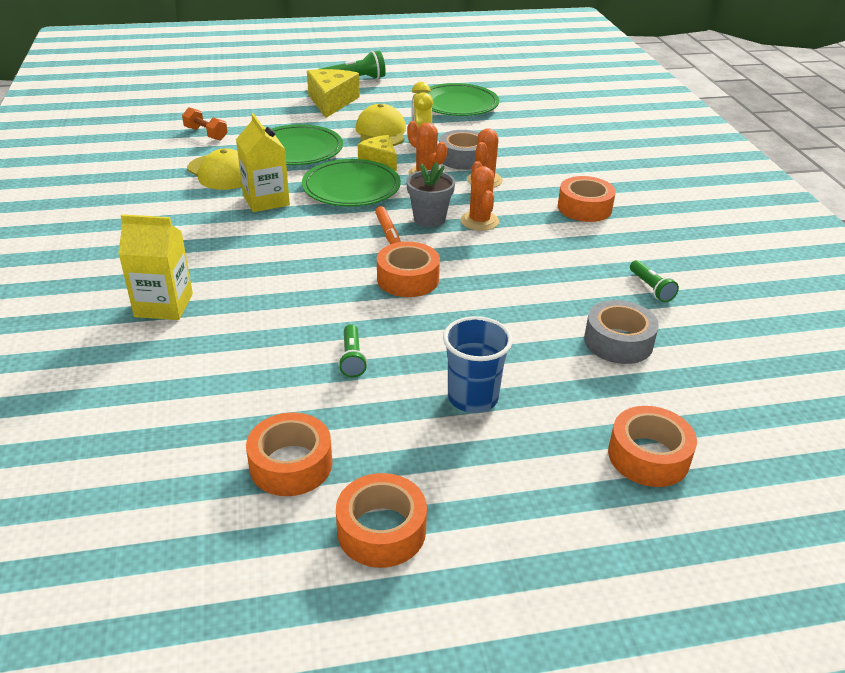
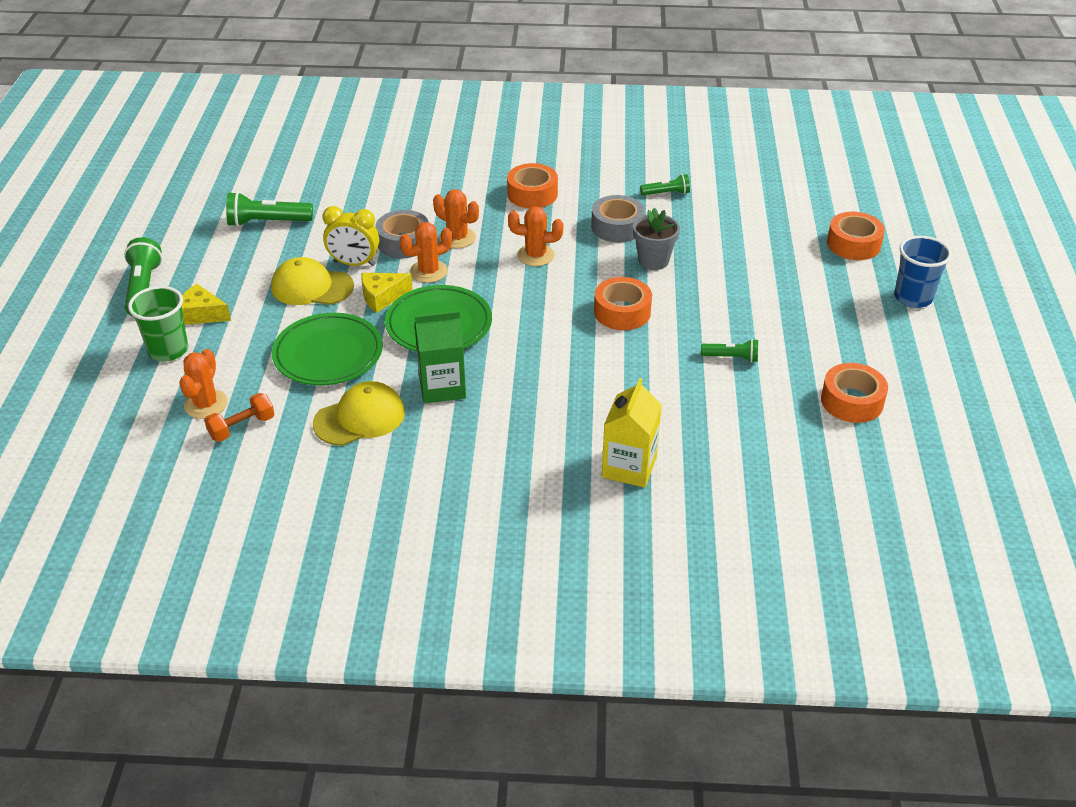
camera: 75 degrees left, 5 degrees up
yellow carton [236,113,290,212] -> green carton [415,311,466,403]
yellow cheese [307,69,360,118] -> yellow cheese [182,284,231,325], size x0.63
orange tape [336,473,427,568] -> none
orange marker [375,206,401,244] -> none
grey flower pot [406,162,455,227] -> grey flower pot moved to [633,208,680,270]
green plate [428,83,499,116] -> green flashlight [226,192,313,227]
blue cup [443,316,513,413] -> blue cup moved to [894,236,952,308]
grey tape [584,300,659,364] -> grey tape moved to [591,195,645,242]
none -> green cup [128,286,188,361]
none -> orange cactus [179,349,228,419]

